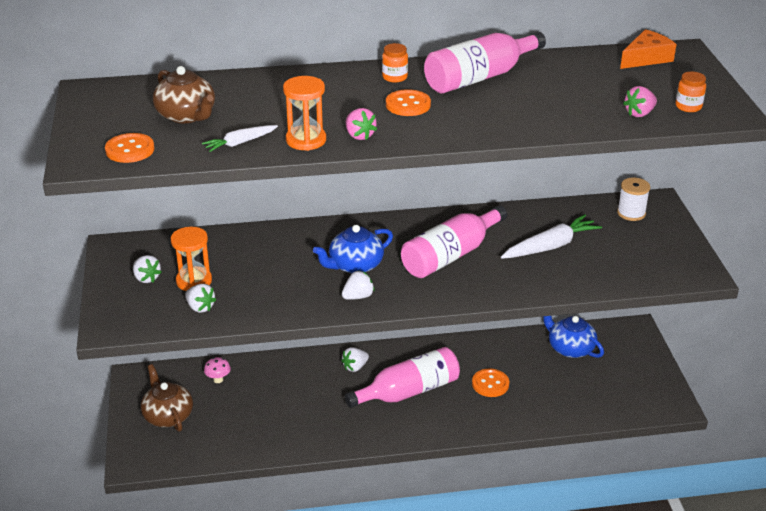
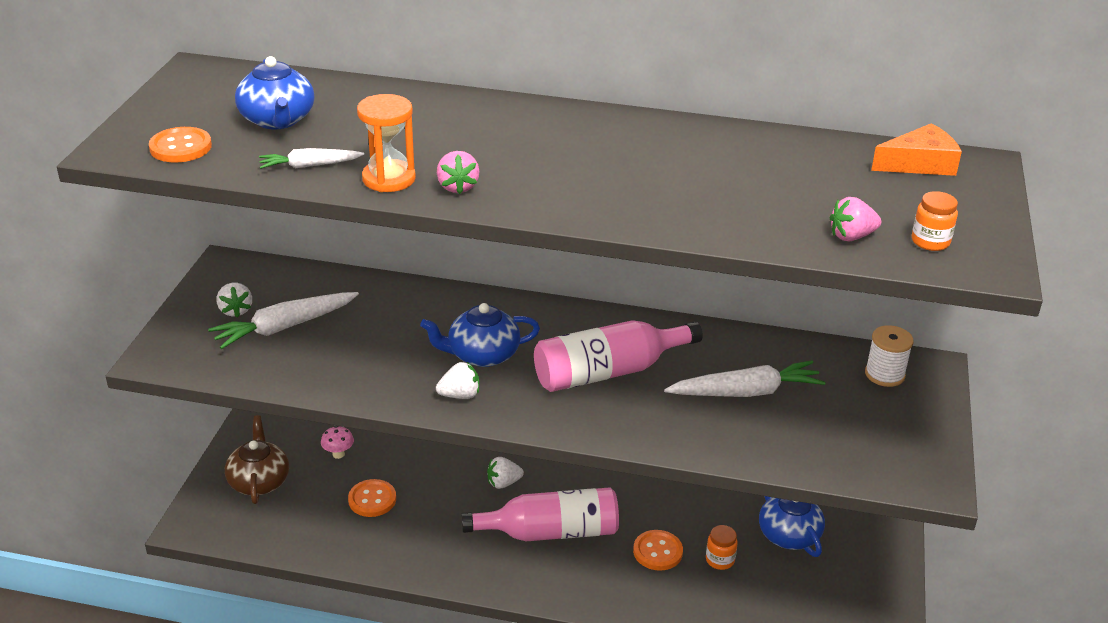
camera: 20 degrees right, 0 degrees up
brown teapot [153,66,215,123] -> blue teapot [235,56,315,129]
orange hourglass [171,227,212,291] -> white carrot [208,292,359,349]
white strawberry [185,284,216,313] -> none
orange jar [382,43,408,83] -> orange jar moved to [706,525,738,570]
orange button [386,89,431,116] -> orange button moved to [348,479,396,517]
pink bottle [424,32,546,93] -> none

